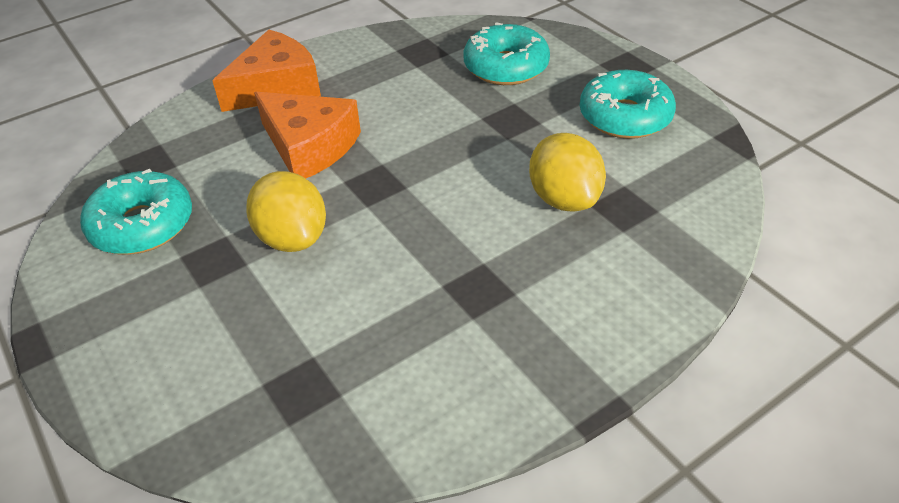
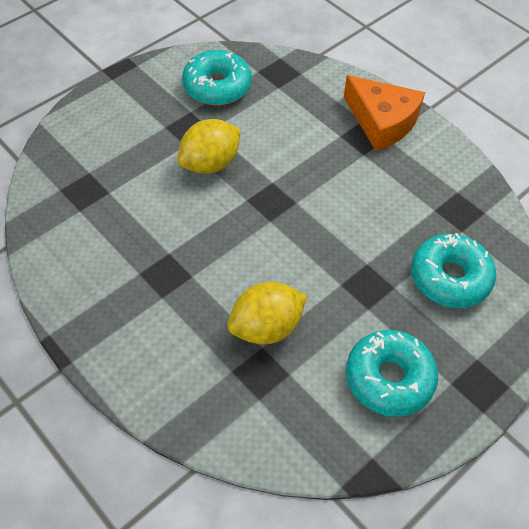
camera: 80 degrees right, 10 degrees up
orange cheese [254,92,361,179] -> none

